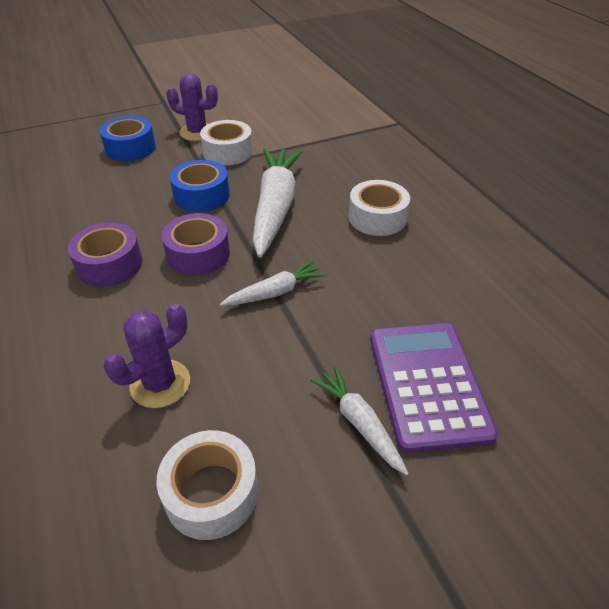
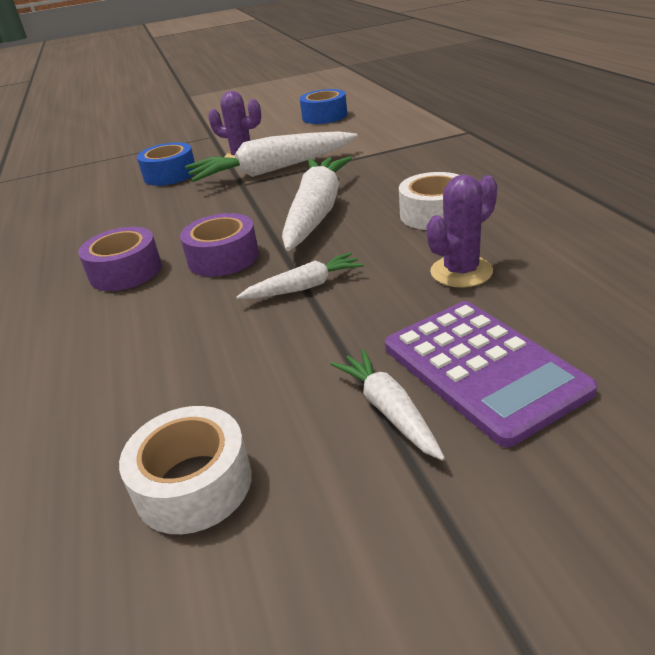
camera: 10 degrees right, 10 degrees down
purple cactus [104,303,190,408] -> purple cactus moved to [426,175,498,287]
blue tape [170,160,230,212] -> blue tape moved to [299,89,347,124]
white tape [200,120,253,165] -> white carrot [185,131,358,182]
purple calculator [370,323,498,453] -> purple calculator turned 150 degrees clockwise [385,301,598,447]

